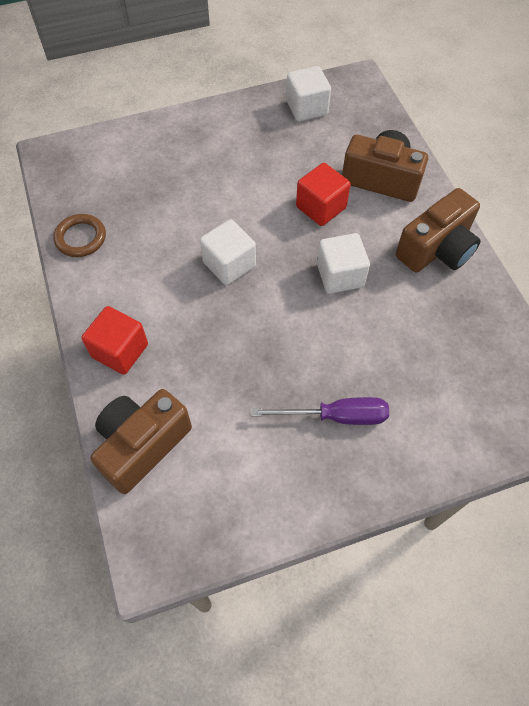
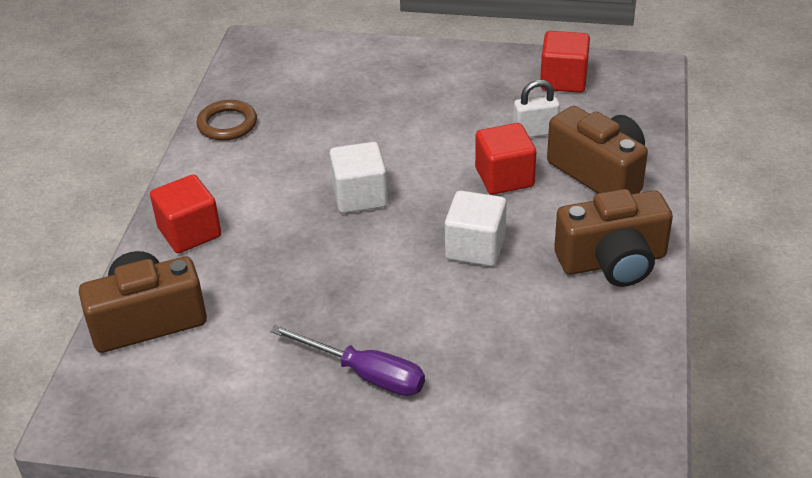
camera: 30 degrees right, 20 degrees down
white cube [286,66,331,122] -> red cube [540,31,590,93]
none -> white padlock [513,80,560,137]

